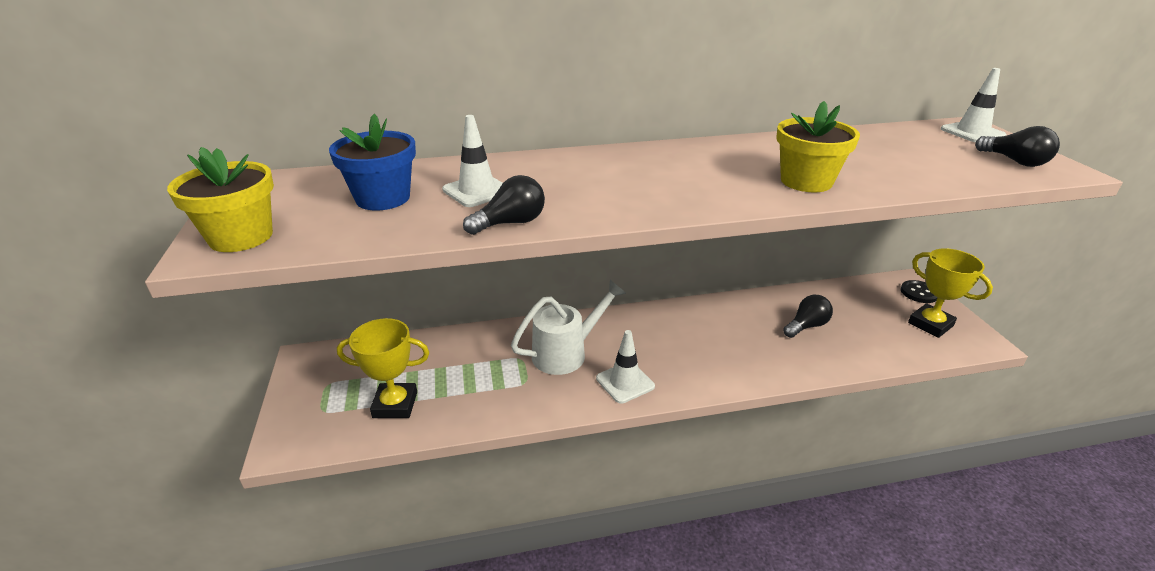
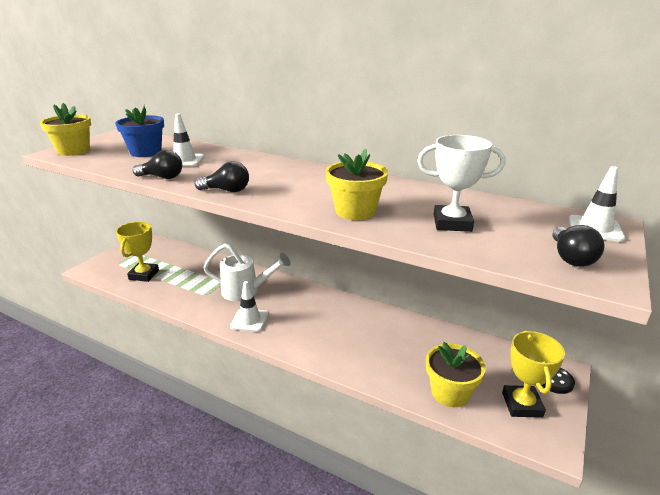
camera: 40 degrees right, 5 degrees down
yellow trophy [337,318,430,418] -> yellow trophy turned 60 degrees clockwise [116,222,159,282]
black light bulb [783,295,833,338] -> black light bulb moved to [195,161,249,192]
none -> white trophy [417,135,505,232]
none -> yellow flower pot [426,342,486,407]

